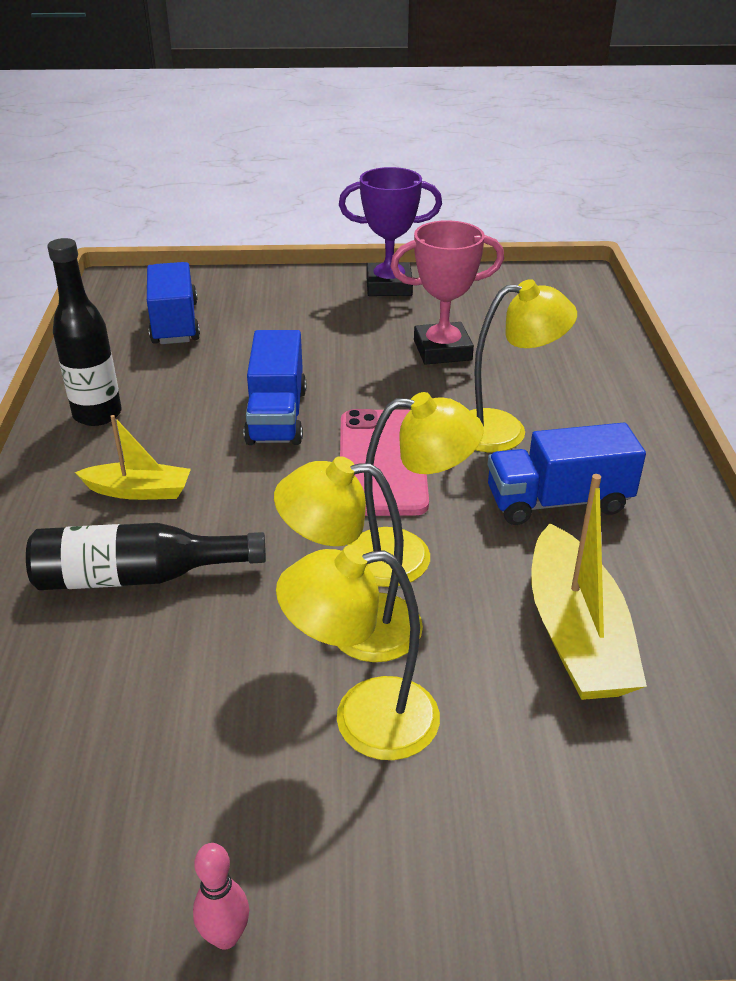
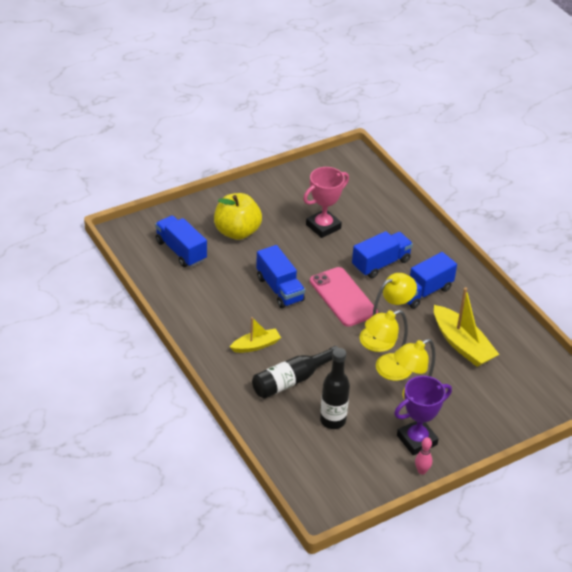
camera: 30 degrees left, 5 degrees up
black bottle [47,238,122,426] -> black bottle moved to [320,348,350,429]
purple trophy [339,167,442,296] -> purple trophy moved to [394,376,452,455]
yellow lamp [470,279,577,452] -> blue truck [352,231,413,278]
none -> yellow apple [214,193,262,240]

